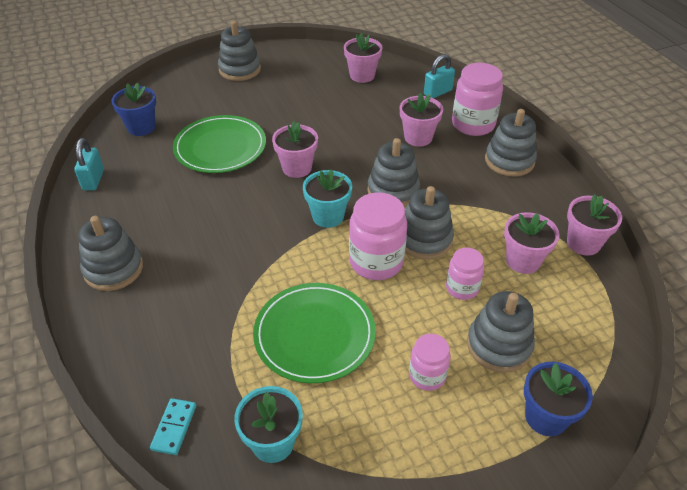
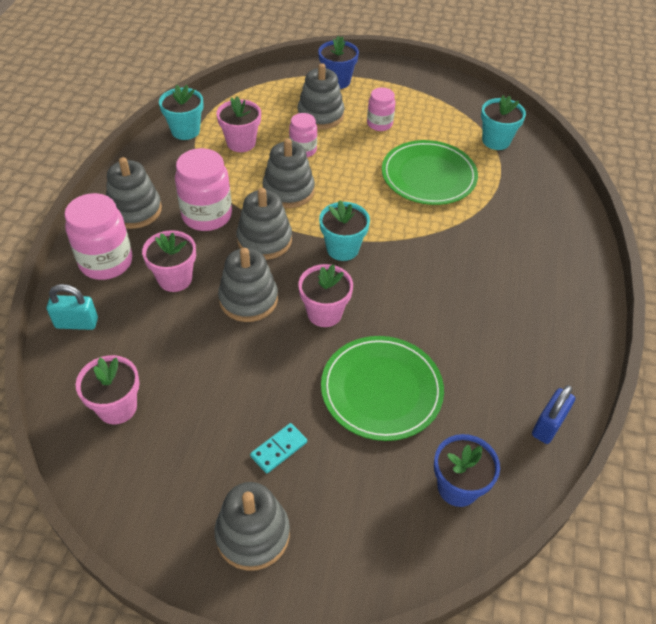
camera: 145 degrees left, 5 degrees up
turquoise padlock [74,138,104,190] -> blue padlock [532,385,575,444]
grey stacking toy [78,216,143,291] -> grey stacking toy moved to [218,248,278,322]
turquoise domino [150,398,196,455] -> turquoise domino moved to [250,423,307,474]
pink jar [349,192,407,280] -> pink jar moved to [175,148,232,231]
pink flower pot [567,194,622,256] -> turquoise flower pot [159,85,203,140]

